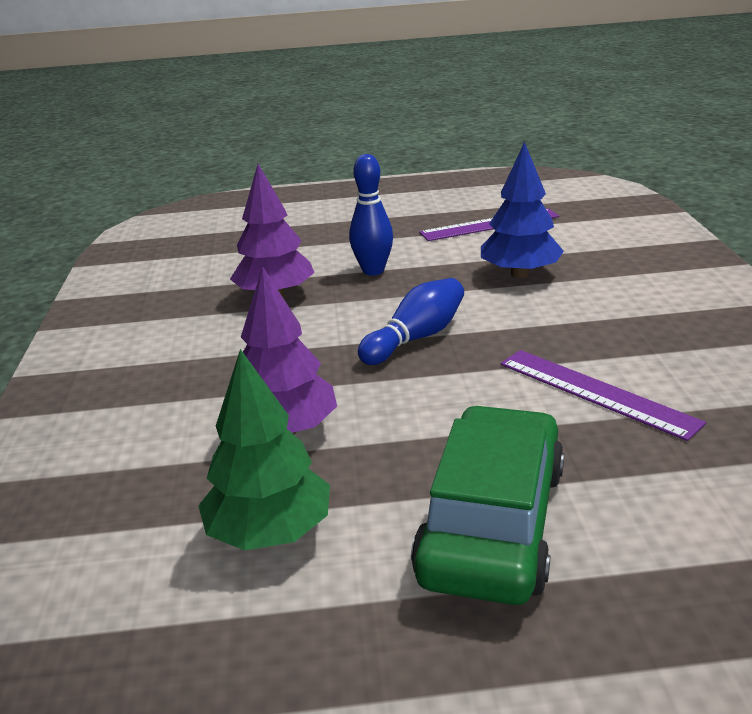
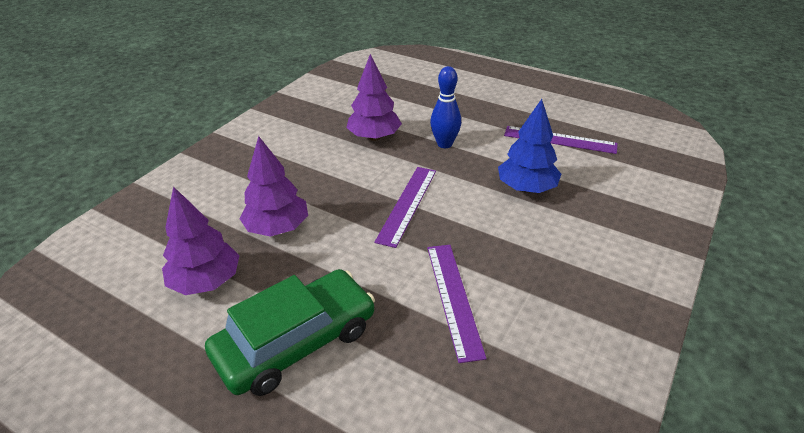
camera: 35 degrees right, 10 degrees up
green tree [198,349,330,550] -> purple tree [162,186,240,295]
blue bowling pin [358,278,464,365] -> purple ruler [374,167,436,248]

